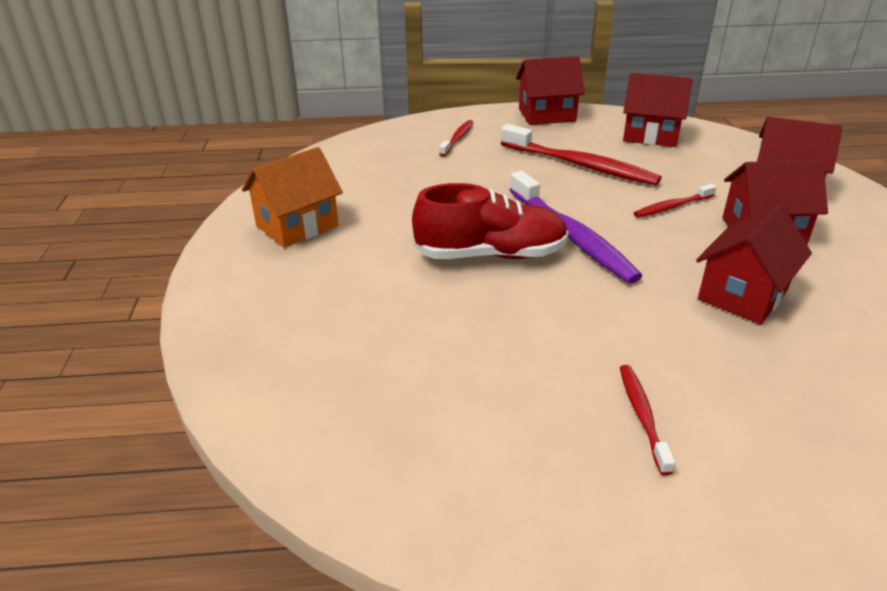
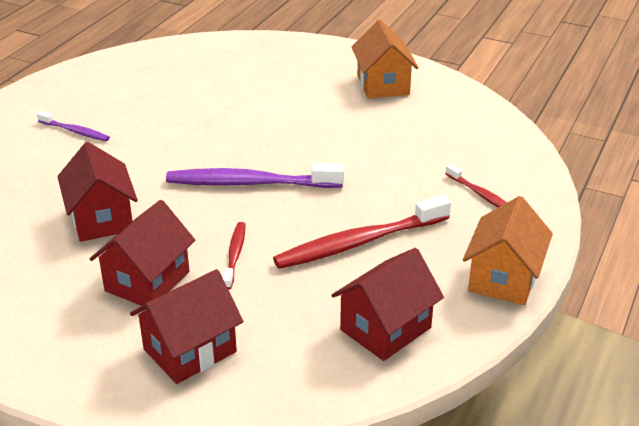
camera: 120 degrees right, 0 degrees up
red shoe [412,183,569,259] -> none
red house [516,56,585,125] -> orange house [463,196,553,305]
red toothbrush [620,365,675,475] -> purple toothbrush [37,111,110,141]

